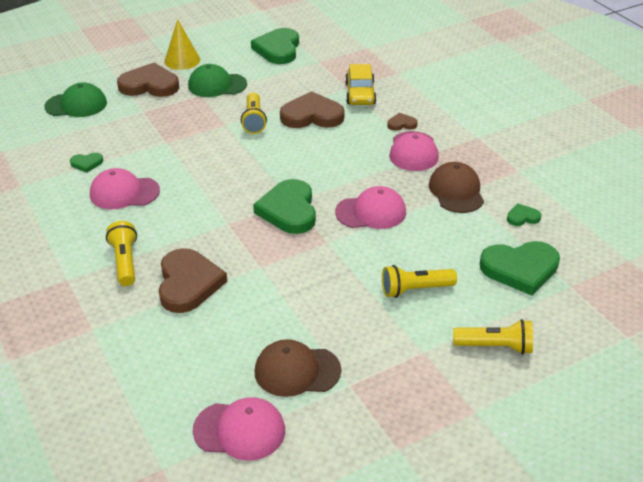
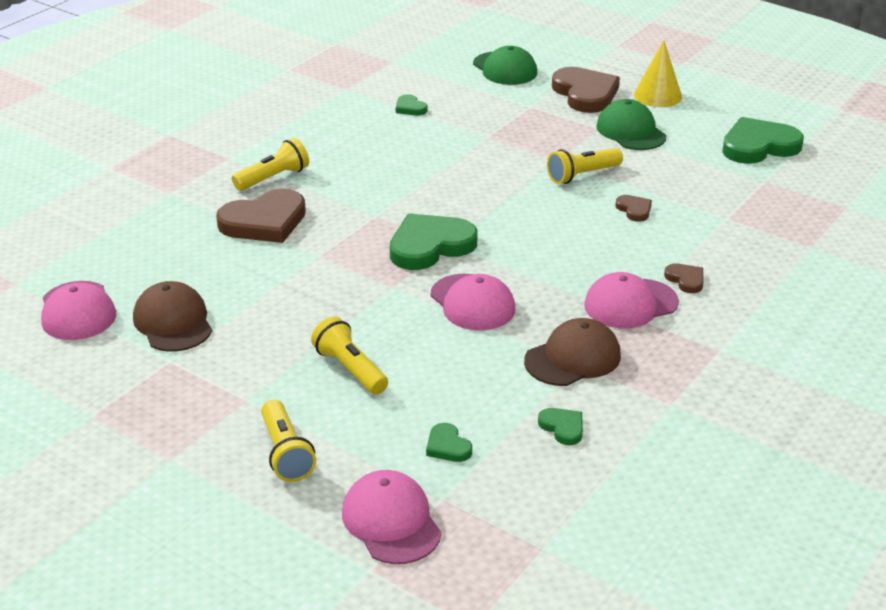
camera: 65 degrees right, 5 degrees down
pink cap [90,168,160,209] -> pink cap moved to [342,470,442,564]
brown heart [280,91,345,128] -> brown heart [615,195,652,222], size x0.47
yellow car [345,64,376,105] -> none
green heart [480,241,560,296] -> green heart [426,423,472,462], size x0.47

